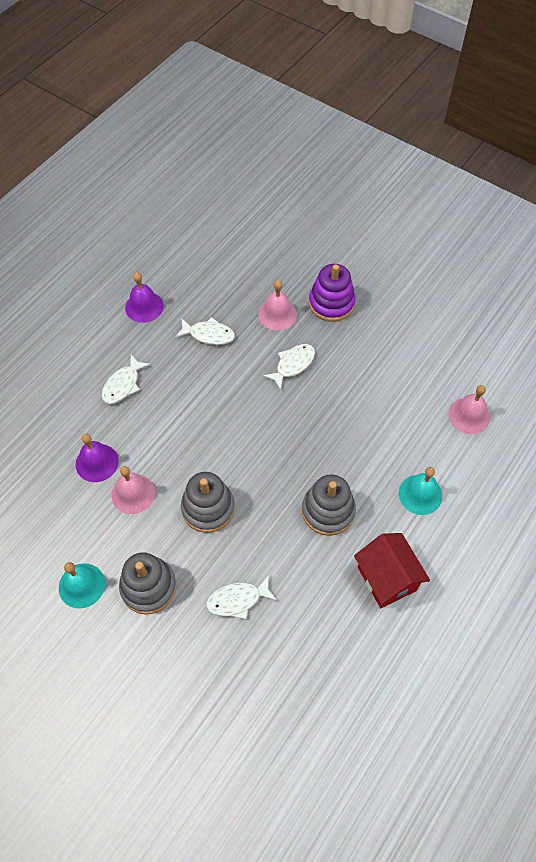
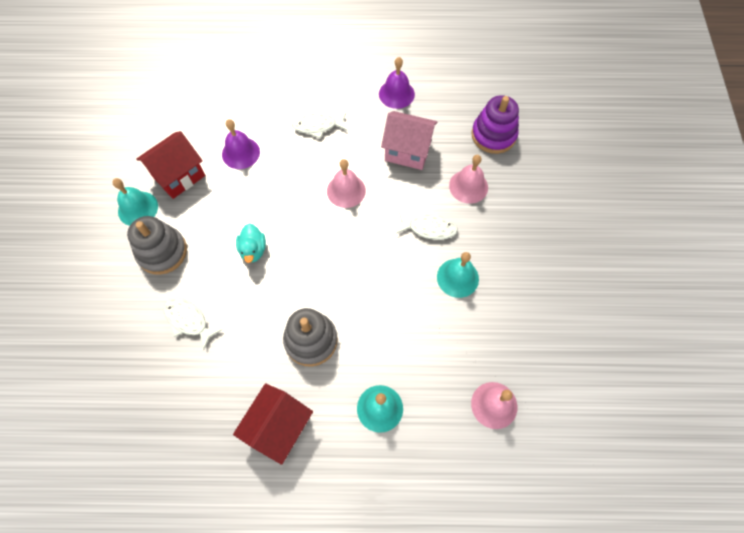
camera: 55 degrees right, 5 degrees up
pink bell [111,466,155,514] -> pink bell moved to [327,159,366,208]
white fish [175,317,235,345] -> pink house [381,111,438,170]
grey stacking toy [181,472,235,533] -> turquoise duck [236,223,266,263]
purple stacking toy [309,264,356,322] -> purple stacking toy moved to [472,95,519,154]
none -> red house [136,131,205,199]
none -> turquoise bell [437,252,479,298]

